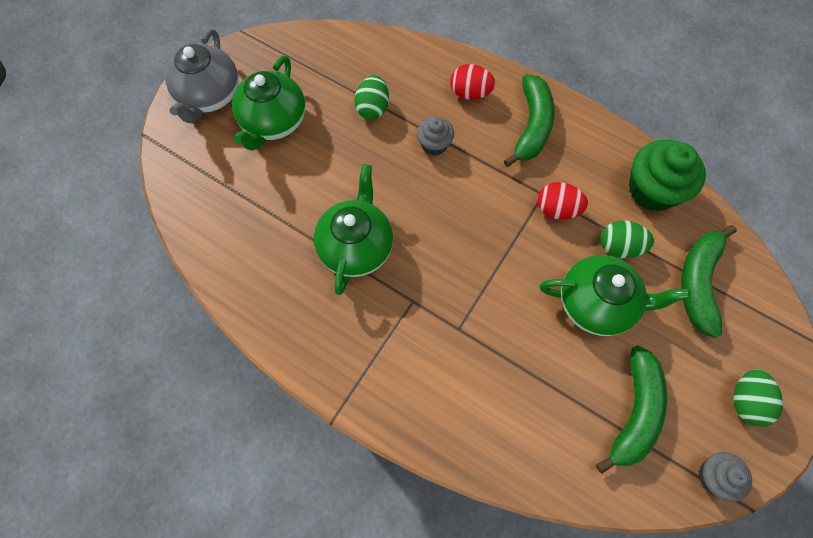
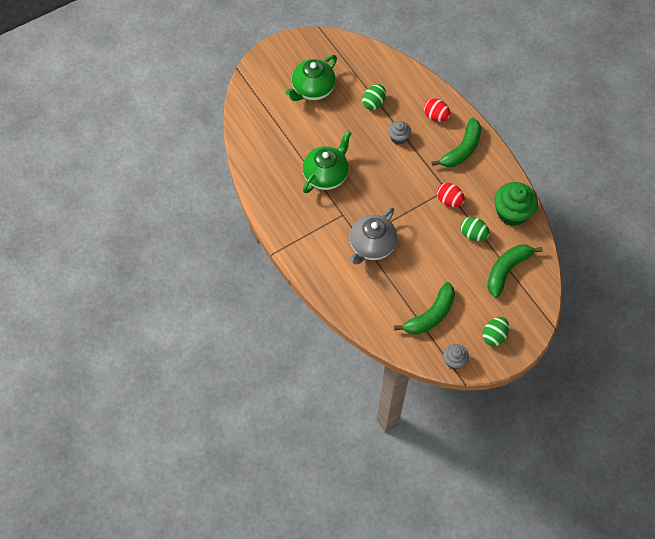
camera: 25 degrees right, 5 degrees down
grey teapot [165,29,239,123] -> grey teapot moved to [349,207,397,264]
green teapot [540,255,690,336] -> none

